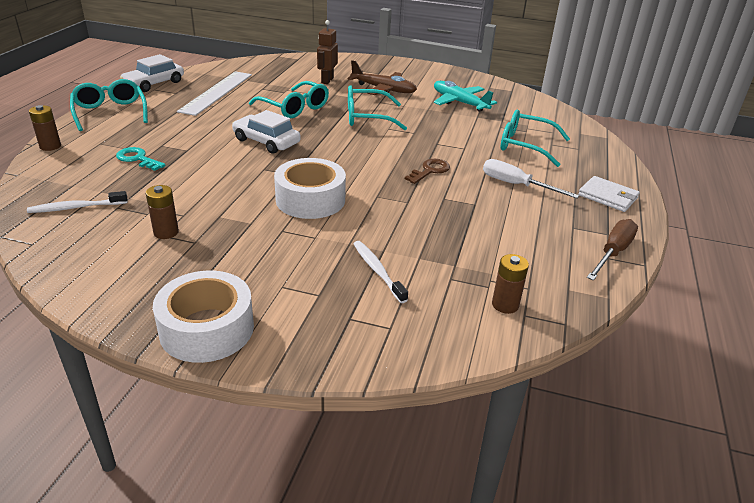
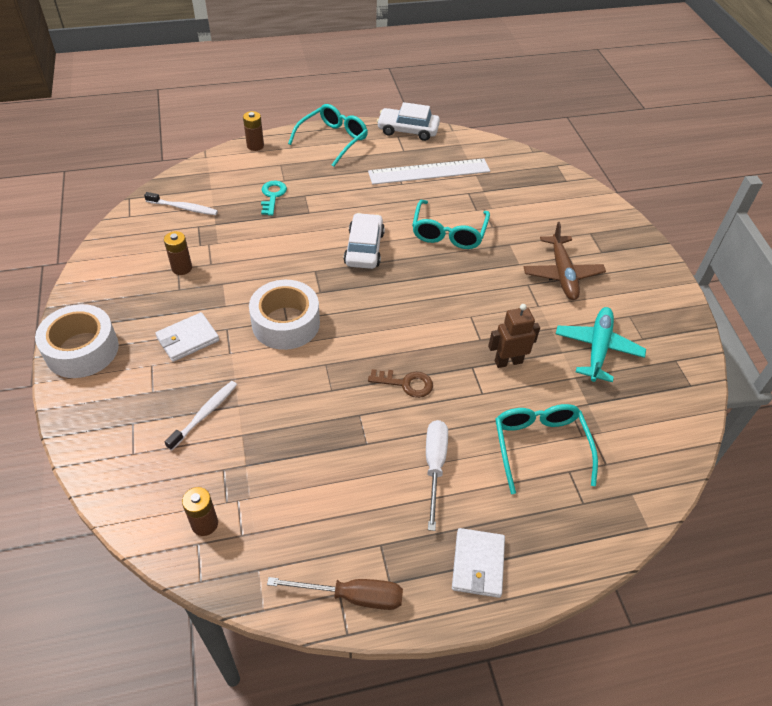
camera: 60 degrees right, 15 degrees up
white toothbrush [27,191,128,213] -> white toothbrush turned 150 degrees clockwise [144,192,218,215]
brown robot [317,20,338,84] -> brown robot moved to [488,304,540,368]
turquoise glasses [348,85,407,130] -> none
none -> white wallet [155,312,219,362]

